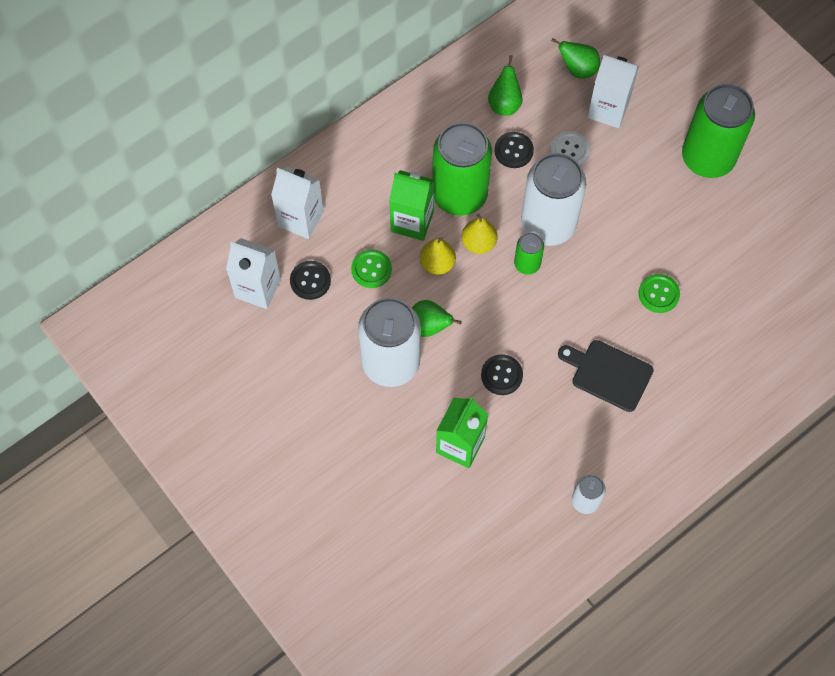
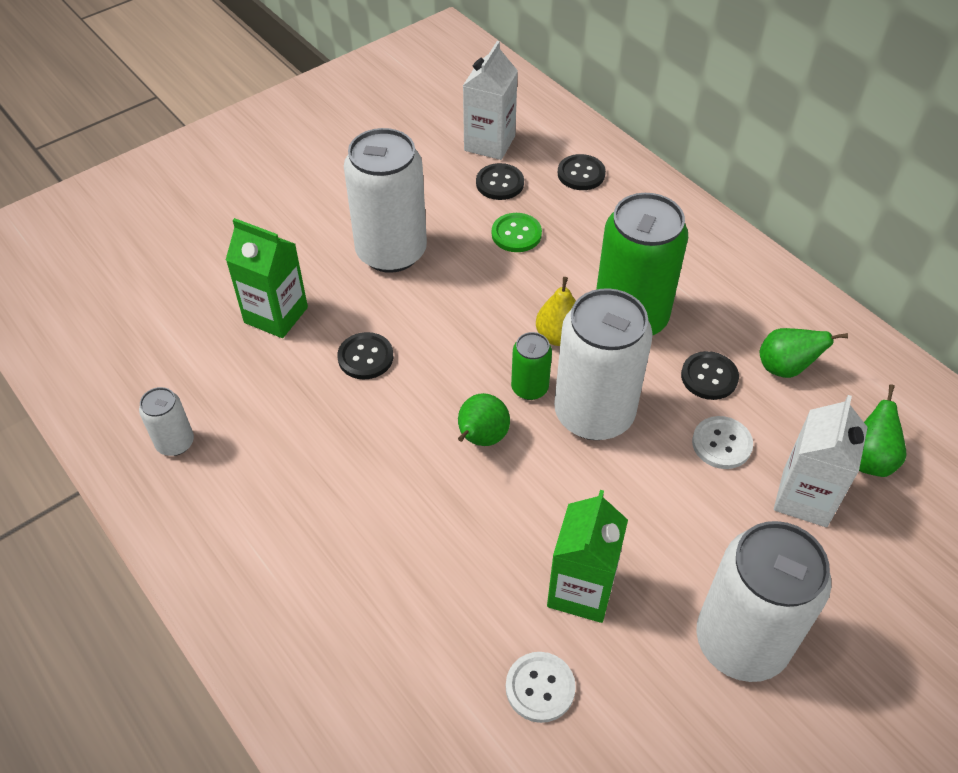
camera: 90 degrees right, 15 degrees down
white carton [271,166,324,239] -> black button [558,154,606,190]
green carton [389,170,435,241] -> green carton moved to [547,490,628,623]
green pear [412,300,462,337] -> green pear moved to [458,393,510,446]
yellow pear [420,237,456,275] -> none
black cutting board [558,340,654,412] -> none
green button [639,274,680,313] -> none
green can [682,84,755,178] -> white can [696,521,831,682]
none -> white button [506,652,576,723]

